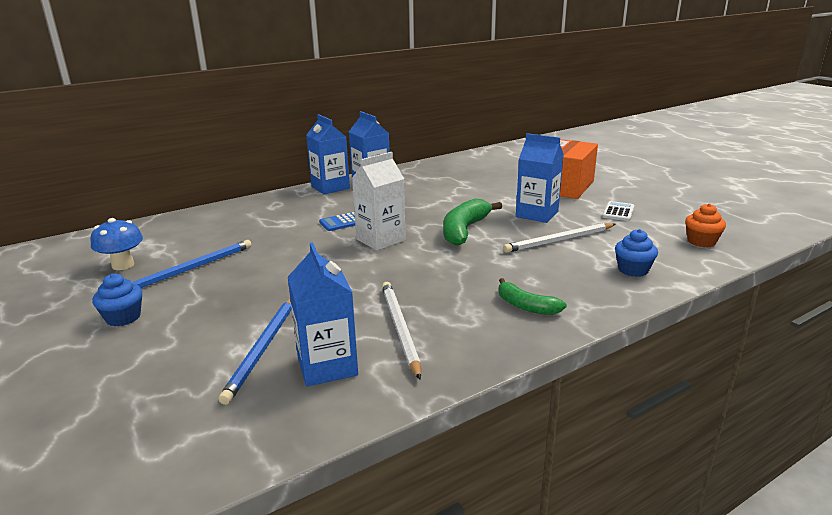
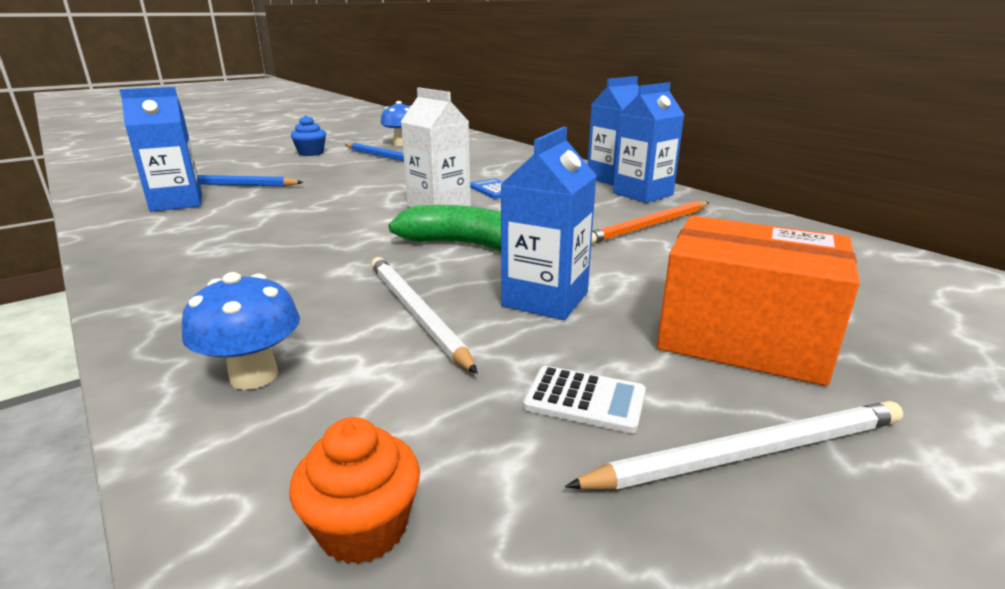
camera: 85 degrees right, 0 degrees up
white pencil [382,282,421,380] -> white pencil moved to [565,401,903,489]
green banana [499,278,567,315] -> none
blue cupcake [615,229,658,277] -> blue mushroom [182,272,300,390]
none -> orange pencil [591,201,709,244]

